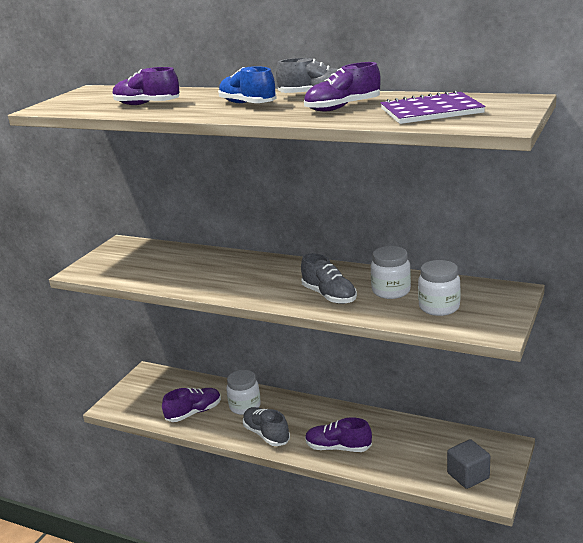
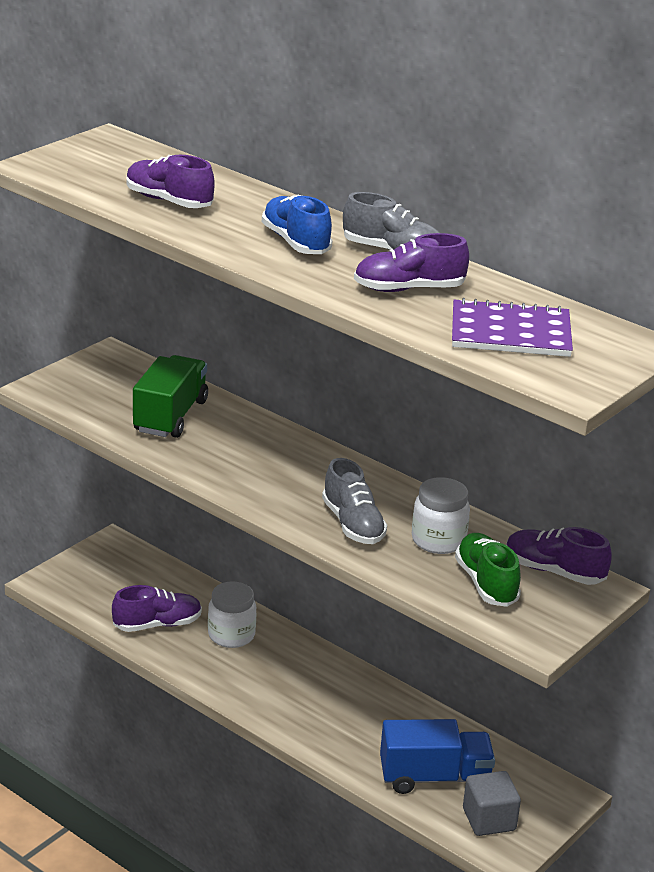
camera: 10 degrees right, 5 degrees up
grey shoe [243,407,290,446] -> none
purple shoe [305,417,372,452] -> purple shoe moved to [506,527,612,585]
white jar [418,260,461,316] -> green shoe [455,533,521,607]
none -> green truck [133,355,208,438]
none -> blue truck [380,719,495,794]

